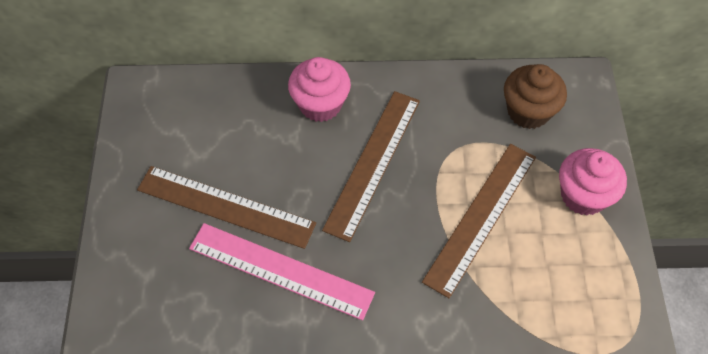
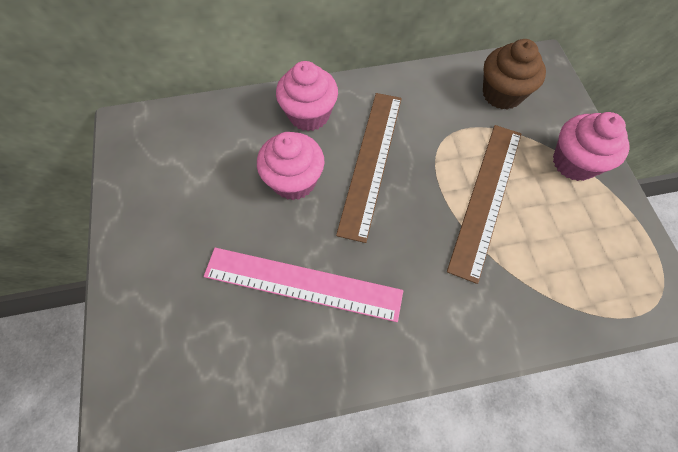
camera: 10 degrees left, 5 degrees up
brown ruler [137,166,316,249] -> none
none -> pink cupcake [257,132,324,200]

